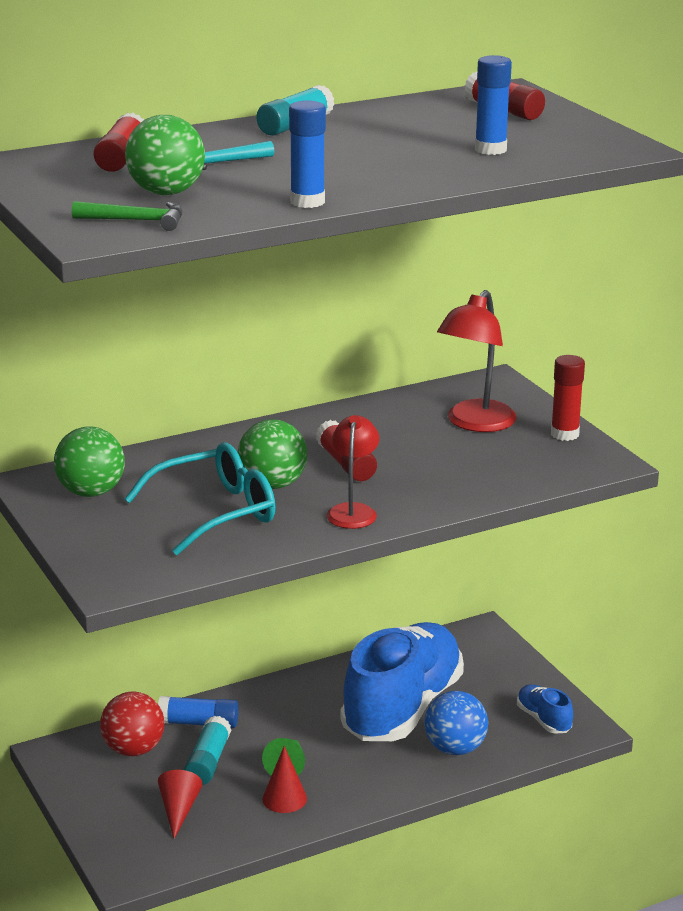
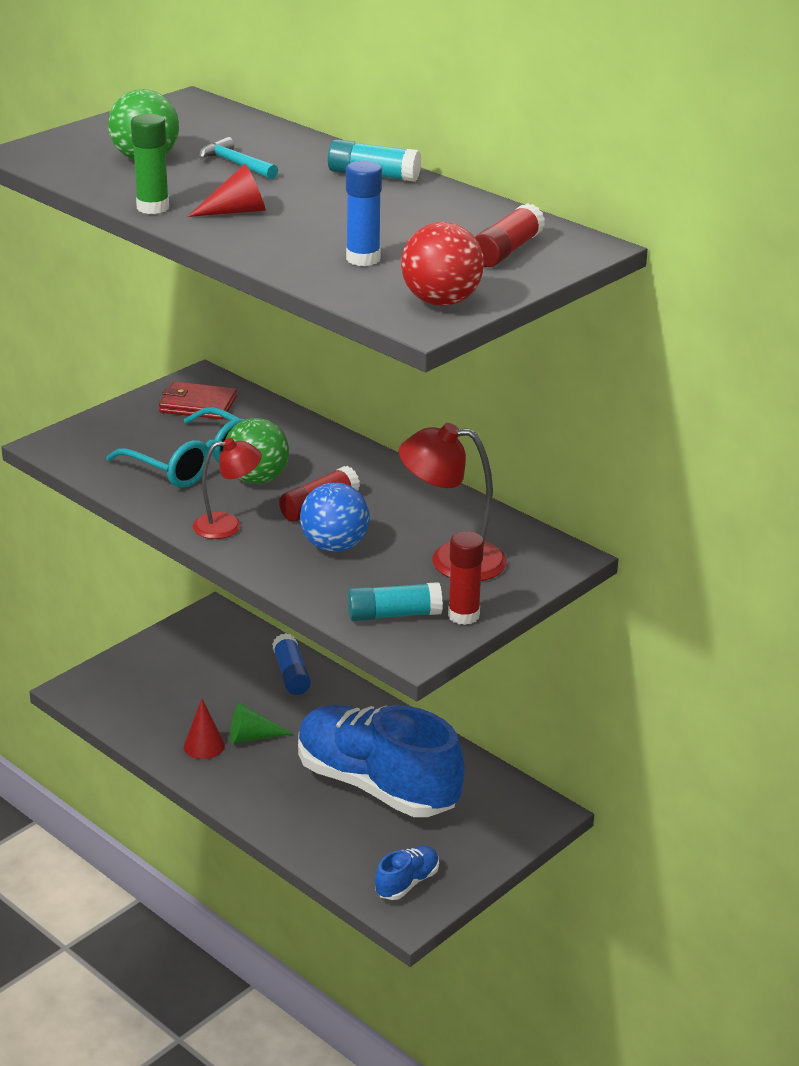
camera: 70 degrees right, 5 degrees up
green ball [54,426,125,497] -> red wallet [159,382,237,419]
green hammer [72,201,183,231] -> none
red glue stick [93,113,144,172] -> none
red ball [100,692,165,756] -> red ball moved to [401,222,484,306]
red cone [158,770,203,839] -> red cone moved to [187,164,266,217]
turquoise glue stick [184,716,231,785] -> turquoise glue stick moved to [347,582,443,621]
blue glue stick [289,100,326,208] -> green glue stick [131,114,169,214]
blue shoe [340,622,464,741] -> blue shoe turned 150 degrees counterclockwise [298,705,465,817]
blue ball [424,691,488,755] -> blue ball moved to [300,482,370,552]

